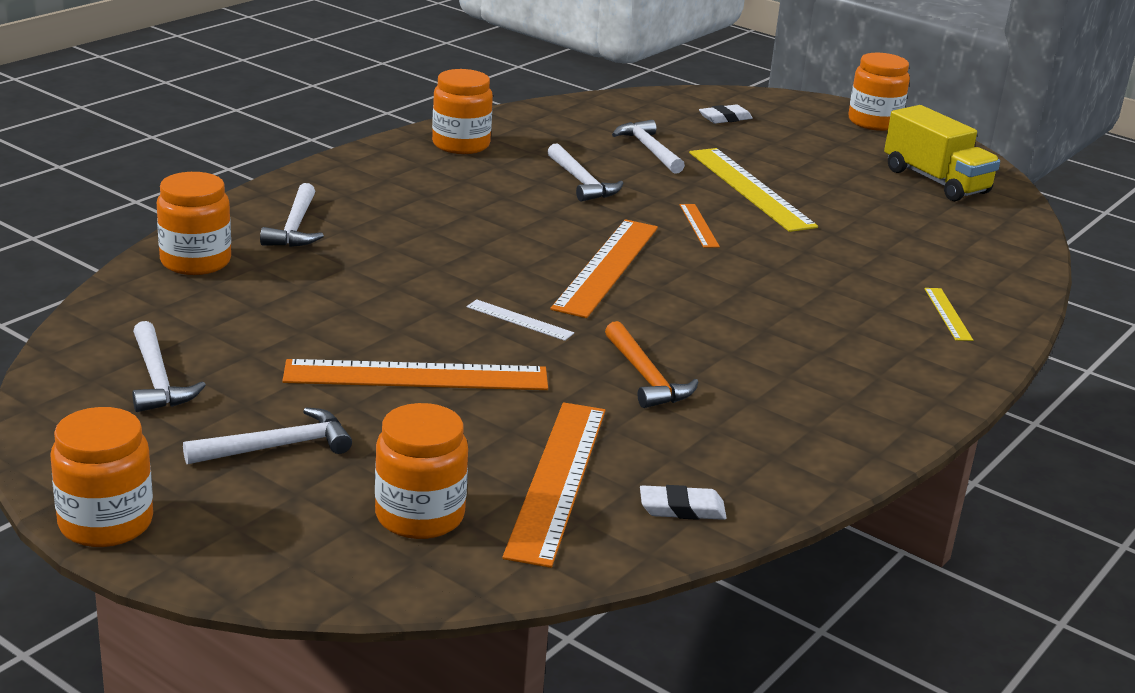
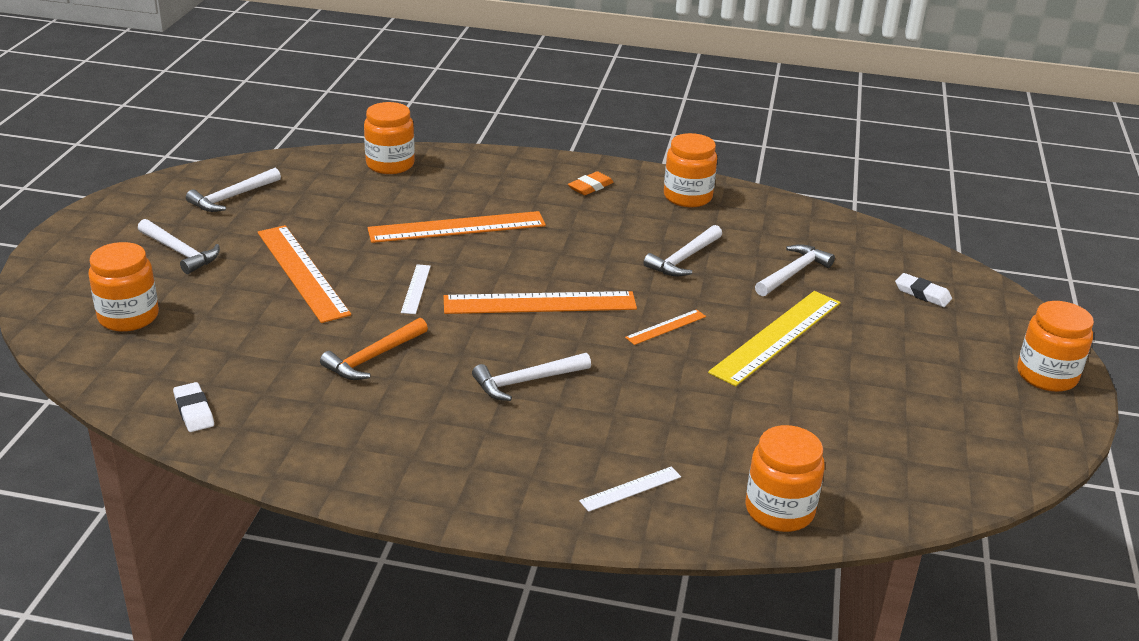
camera: 65 degrees right, 5 degrees up
orange jar [50,407,153,547] -> orange jar moved to [746,425,825,532]
white hammer [260,183,324,247] -> white hammer moved to [472,353,591,401]
orange ruler [502,402,606,568] -> orange ruler moved to [368,211,546,243]
yellow truck [884,105,1000,201] -> none
yellow ruler [924,288,973,341] -> white ruler [579,467,681,512]
none -> orange eraser [568,171,614,195]

